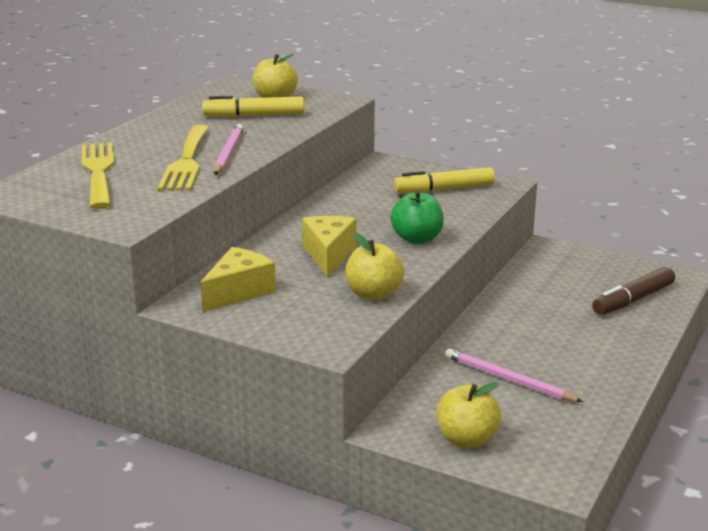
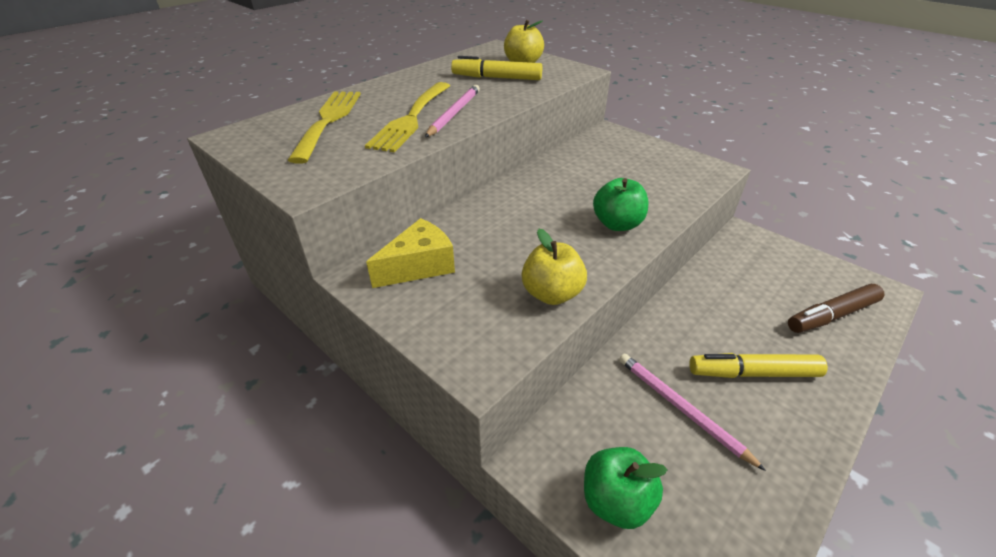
camera: 15 degrees right, 15 degrees up
yellow cheese [302,216,357,277] -> none
yellow marker [393,167,495,193] -> yellow marker moved to [689,353,828,378]
yellow apple [436,382,501,448] -> green apple [584,447,668,529]

